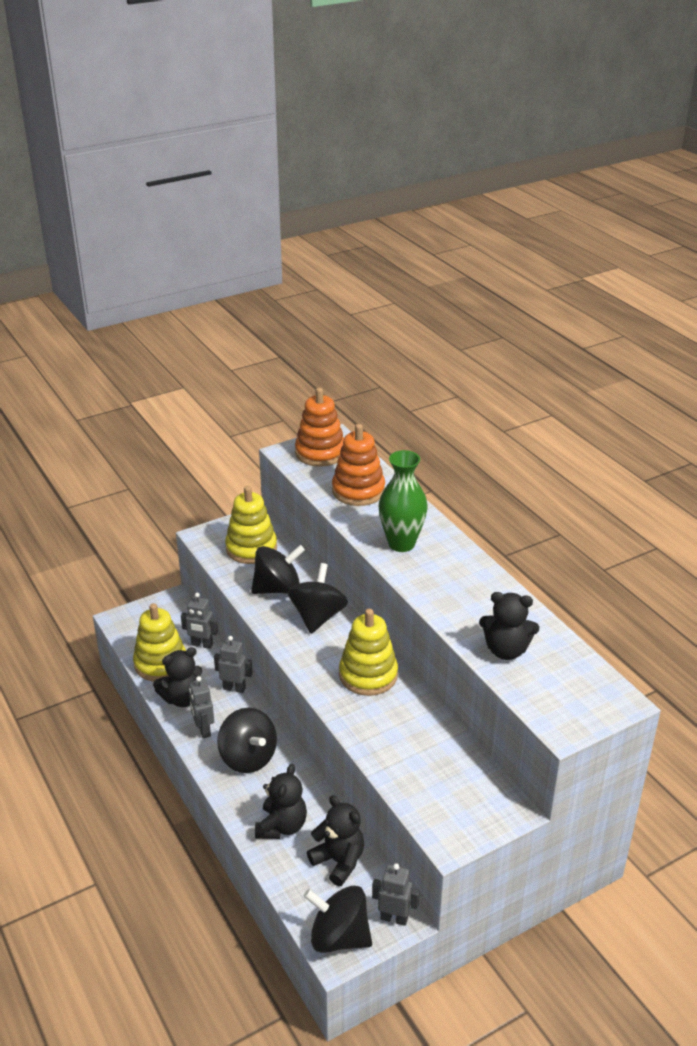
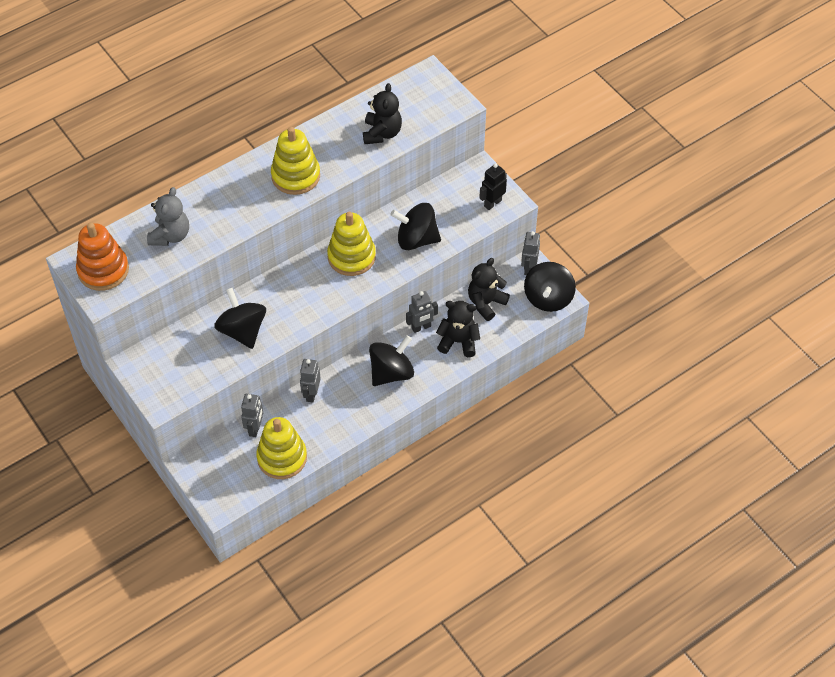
camera: 95 degrees left, 20 degrees up
black teddy bear [153,647,202,707] -> none
grey robot [189,676,214,738] -> grey robot moved to [406,291,438,333]
yellow stacking toy [225,486,277,564] -> yellow stacking toy moved to [271,127,320,195]
black spinning top [288,563,348,634] -> black spinning top moved to [390,203,441,250]
orange stacking toy [332,424,385,506] -> grey teddy bear [147,187,189,246]
green vase [379,450,427,552] -> none
none -> black robot [479,163,507,210]

